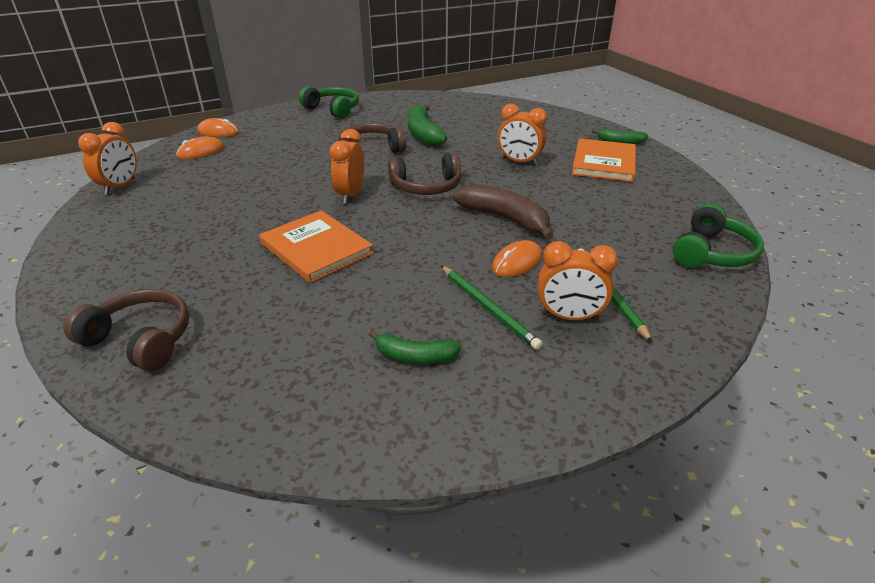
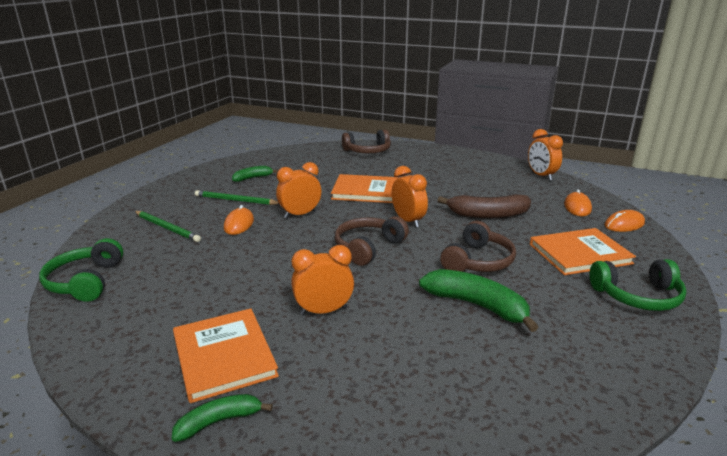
camera: 140 degrees right, 10 degrees down
brown banana [453,184,554,240] -> brown banana moved to [437,194,531,218]
orange clock [538,241,618,321] -> orange clock moved to [276,162,321,218]
none -> orange book [530,228,636,275]

